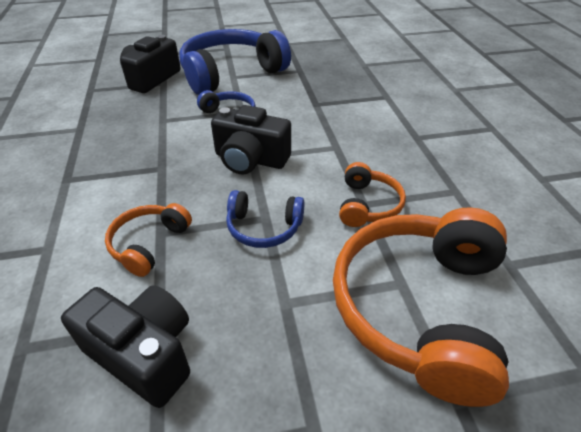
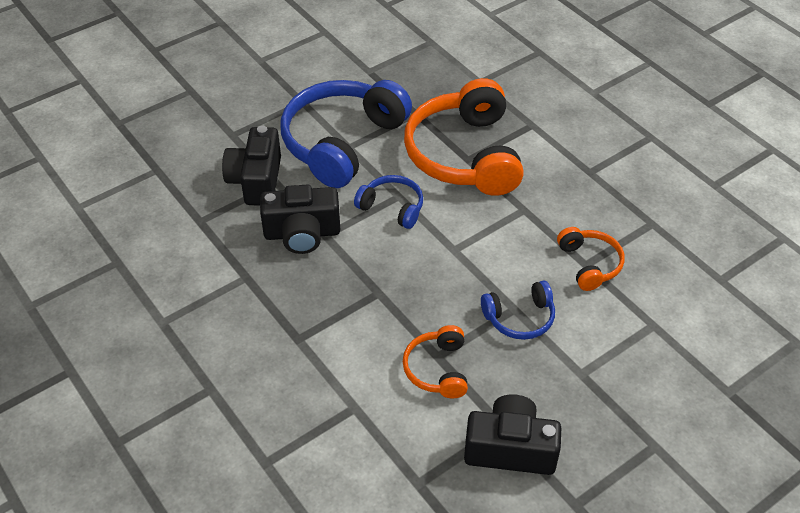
camera: 25 degrees left, 5 degrees up
black camera [211,105,291,175] -> black camera moved to [260,185,340,254]
orange headphones [333,207,509,407] -> orange headphones moved to [404,78,524,196]

